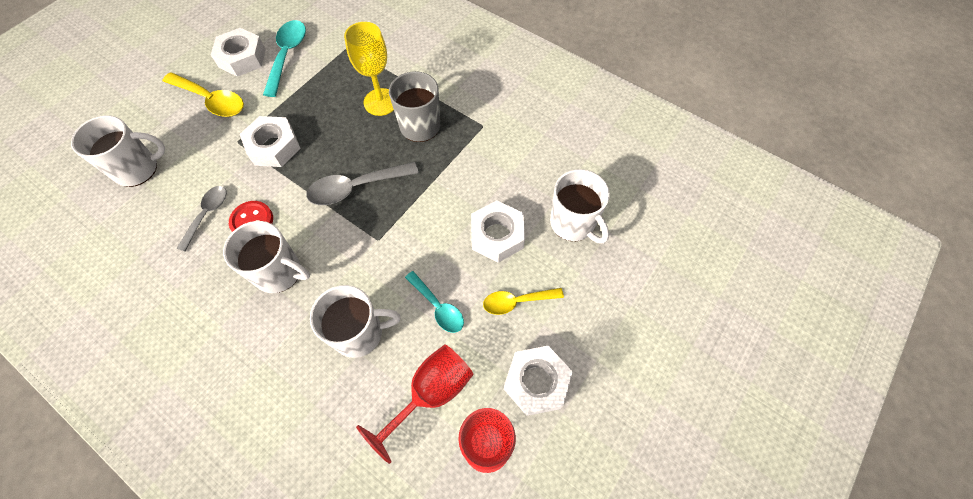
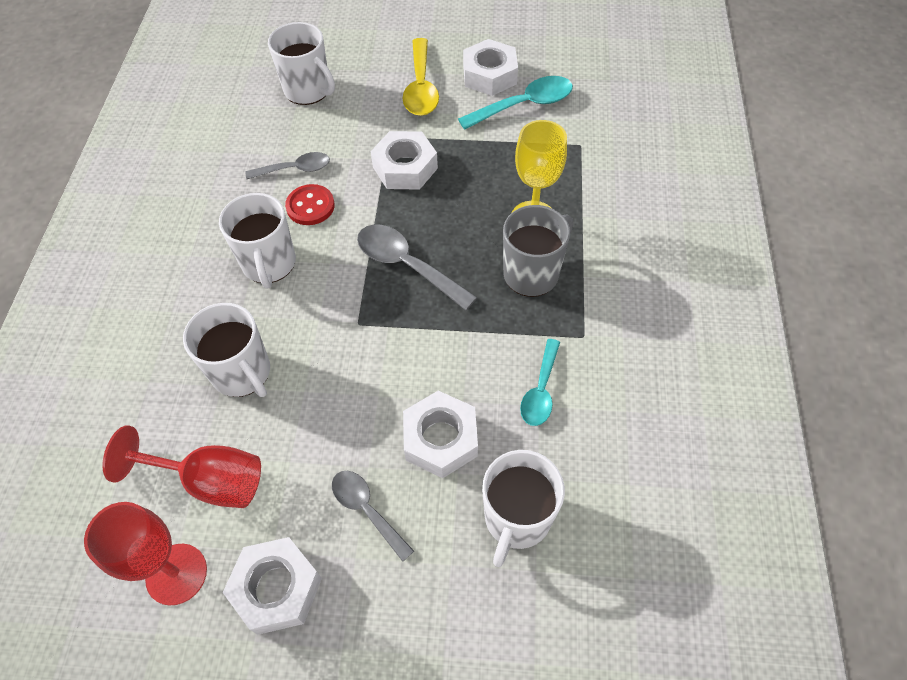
camera: 60 degrees right, 5 degrees down
turquoise spoon [405,271,464,333] -> turquoise spoon moved to [520,339,560,426]
yellow spoon [483,288,564,315] -> grey spoon [332,471,414,562]

